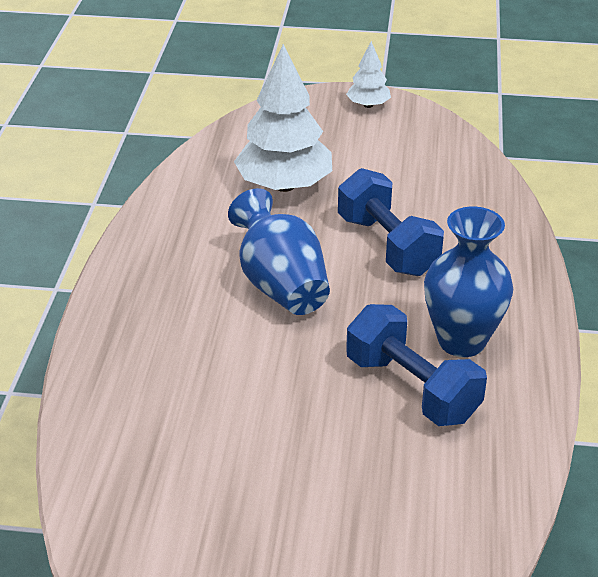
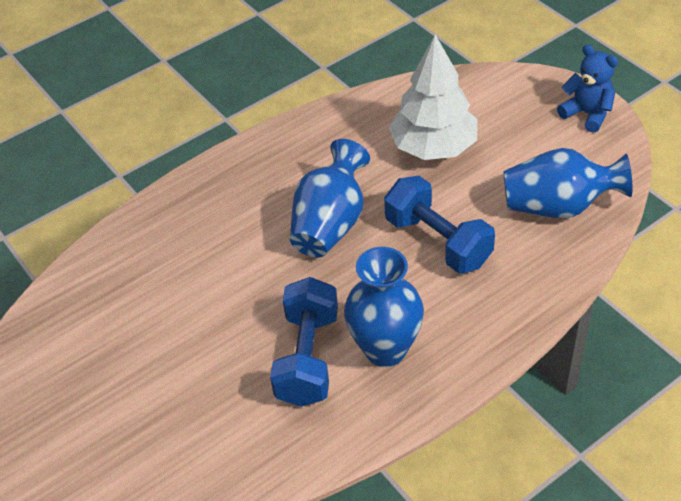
camera: 50 degrees right, 10 degrees up
blue dumbbell [338,168,444,276] -> blue dumbbell turned 60 degrees counterclockwise [384,176,495,274]
white tree [346,41,391,108] -> blue teddy bear [557,45,618,133]
none -> blue vase [503,148,632,218]

